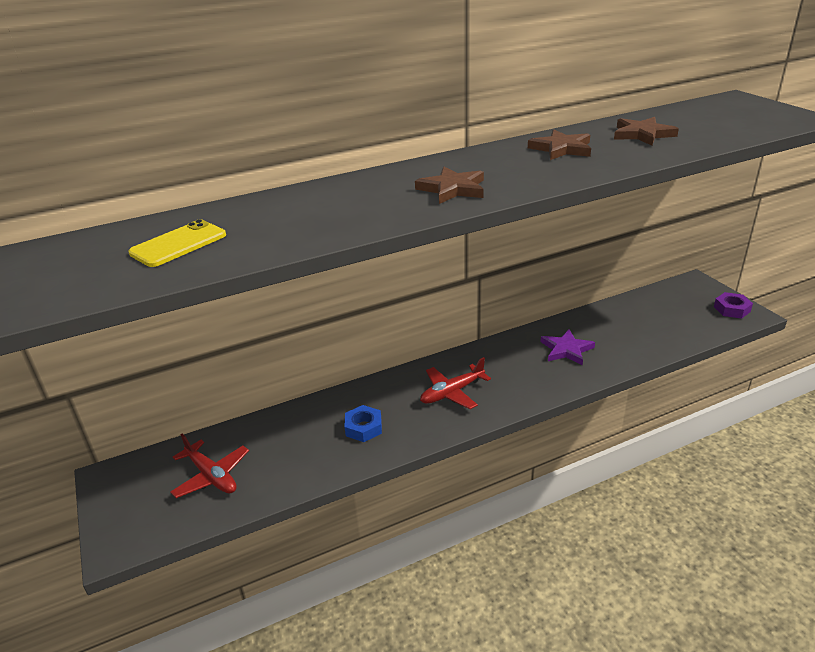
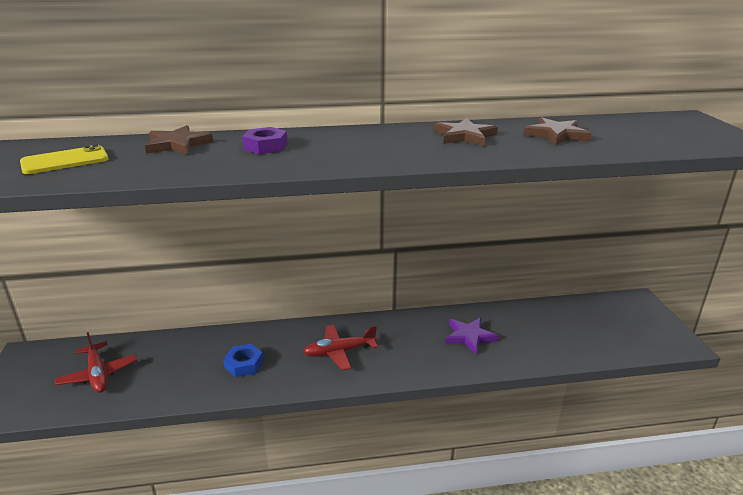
camera: 15 degrees right, 5 degrees down
brown star [415,167,484,204] -> brown star moved to [145,125,213,155]
purple nut [714,292,753,319] -> purple nut moved to [242,127,288,154]

